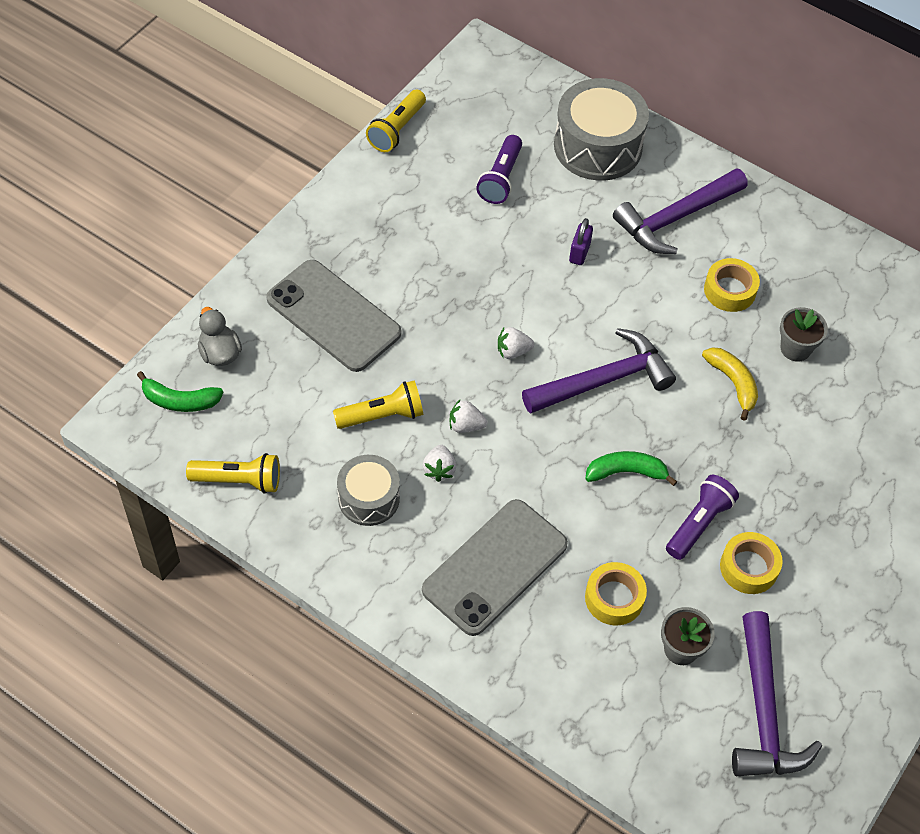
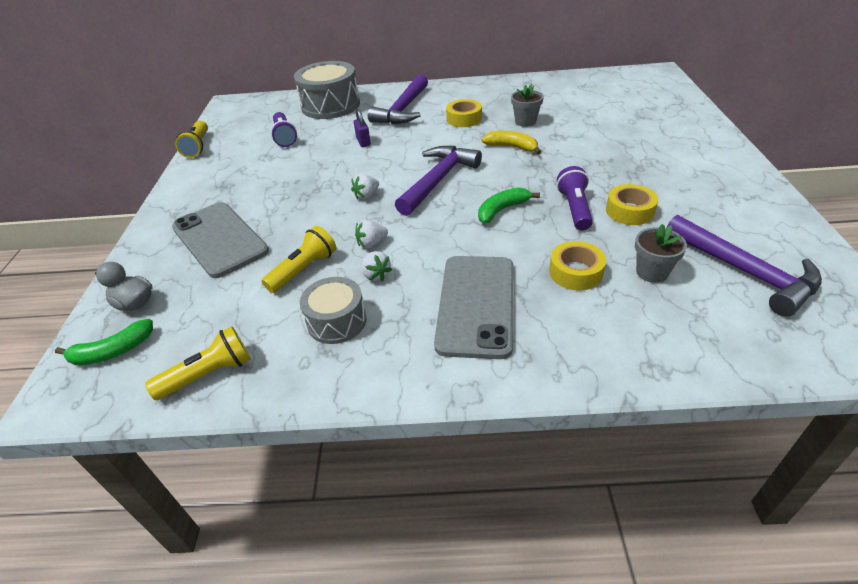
camera: 30 degrees left, 15 degrees down
grey phone [266,260,401,372] -> grey phone turned 45 degrees clockwise [172,202,269,278]

